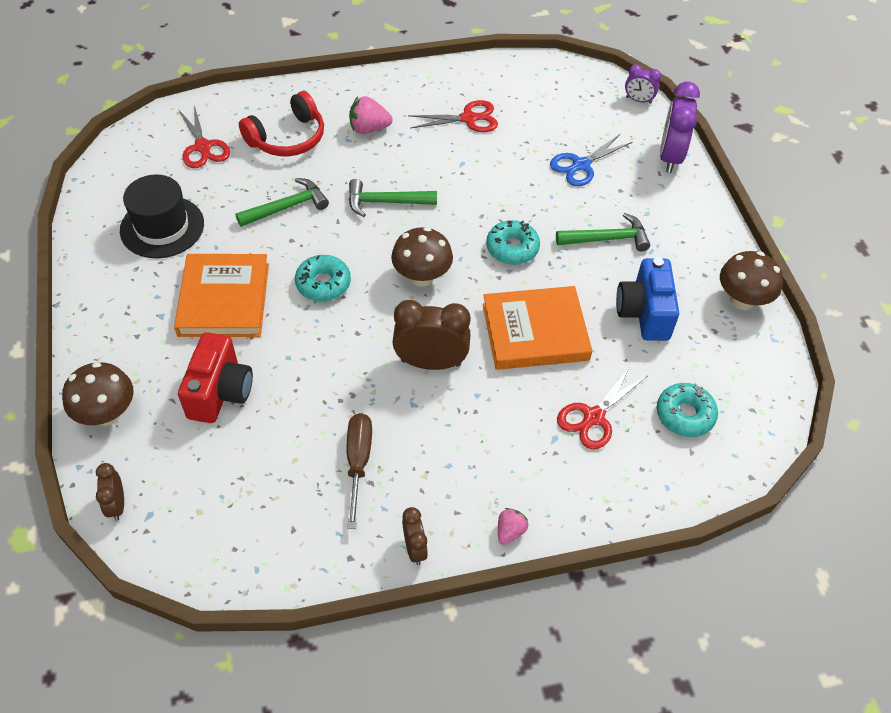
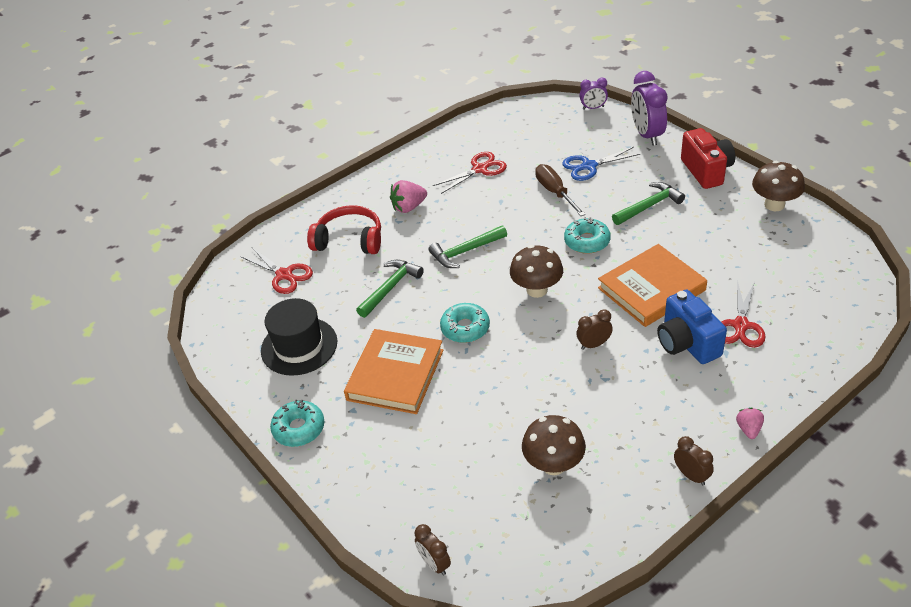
camera: 20 degrees left, 10 degrees down
brown mushroom [62,362,134,426] -> brown mushroom moved to [522,415,586,475]
orange book [174,254,269,337] -> orange book turned 45 degrees clockwise [344,329,444,414]
red camera [178,332,253,423] -> red camera moved to [681,128,735,189]
red headphones [239,91,324,156] -> red headphones turned 105 degrees counterclockwise [307,205,381,254]
brown screwdriver [347,413,372,529] -> brown screwdriver moved to [535,164,586,216]
brown clock [392,300,470,370] -> brown clock [576,309,613,350], size x0.54
blue scissors [550,133,632,186] -> blue scissors turned 45 degrees clockwise [562,147,640,181]
blue camera [616,257,679,341] -> blue camera moved to [657,290,727,364]
turquoise donut [657,383,718,437] -> turquoise donut moved to [270,399,325,447]

